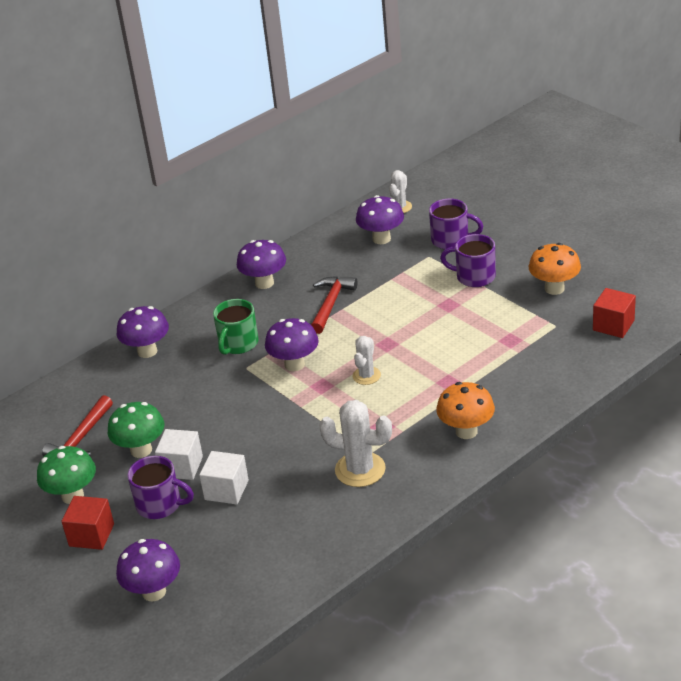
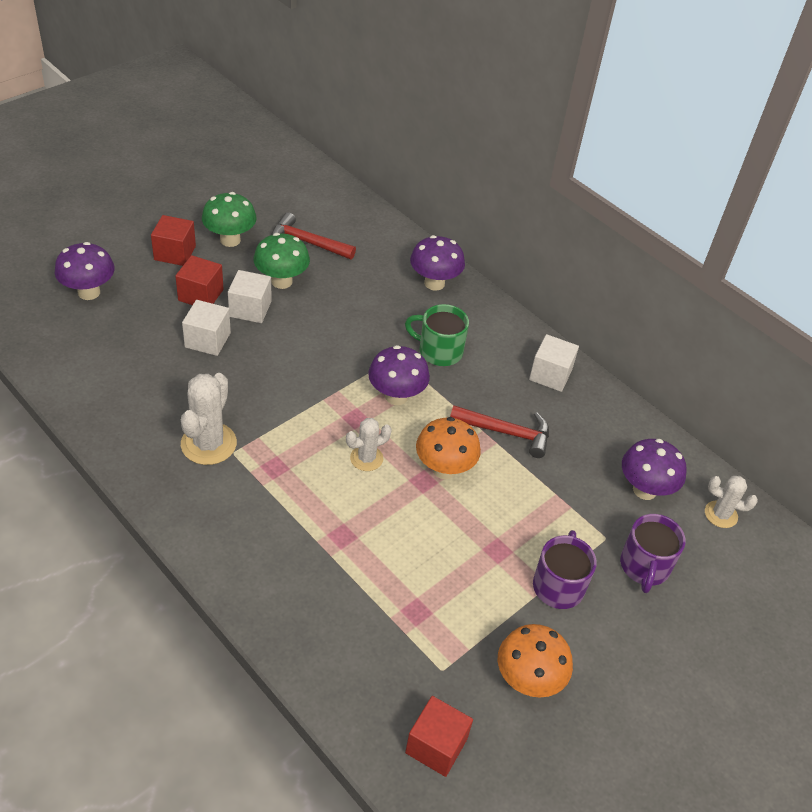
camera: 80 degrees right, 10 degrees up
purple mug [127,456,194,519] -> red cube [175,255,224,305]
purple mushroom [237,240,286,289] -> white cube [529,334,579,392]
white cactus [353,336,381,385] -> white cactus turned 45 degrees counterclockwise [346,418,392,471]
orange mushroom [436,382,495,439] -> orange mushroom moved to [416,417,481,479]

